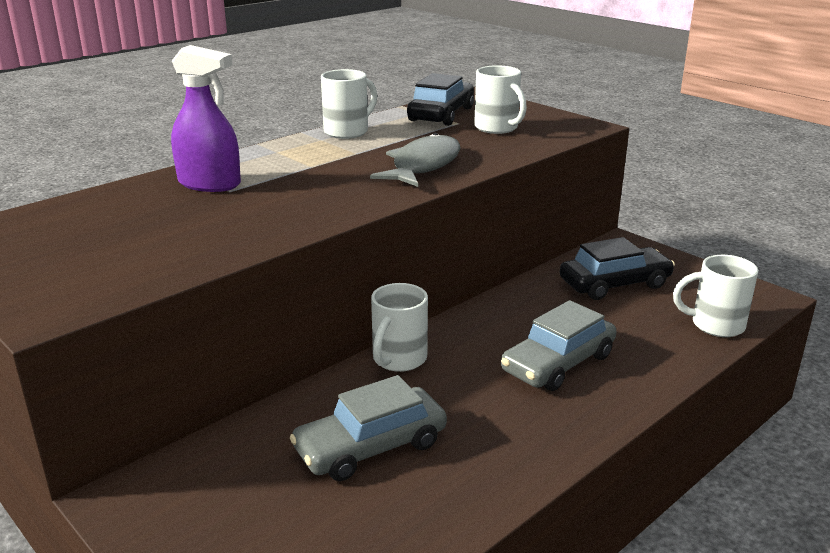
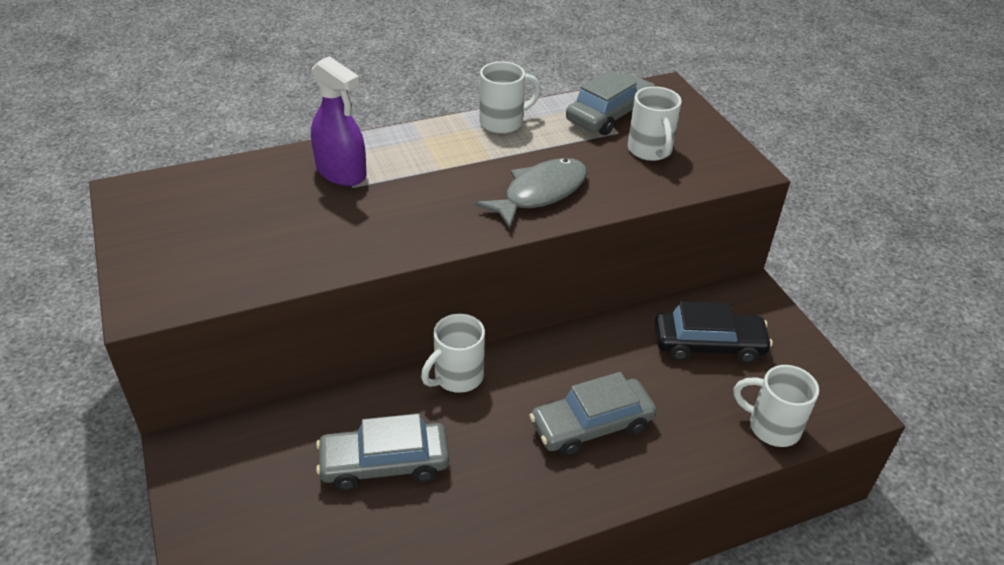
camera: 20 degrees right, 15 degrees up
black car [407,73,474,126] -> grey car [566,70,654,135]

